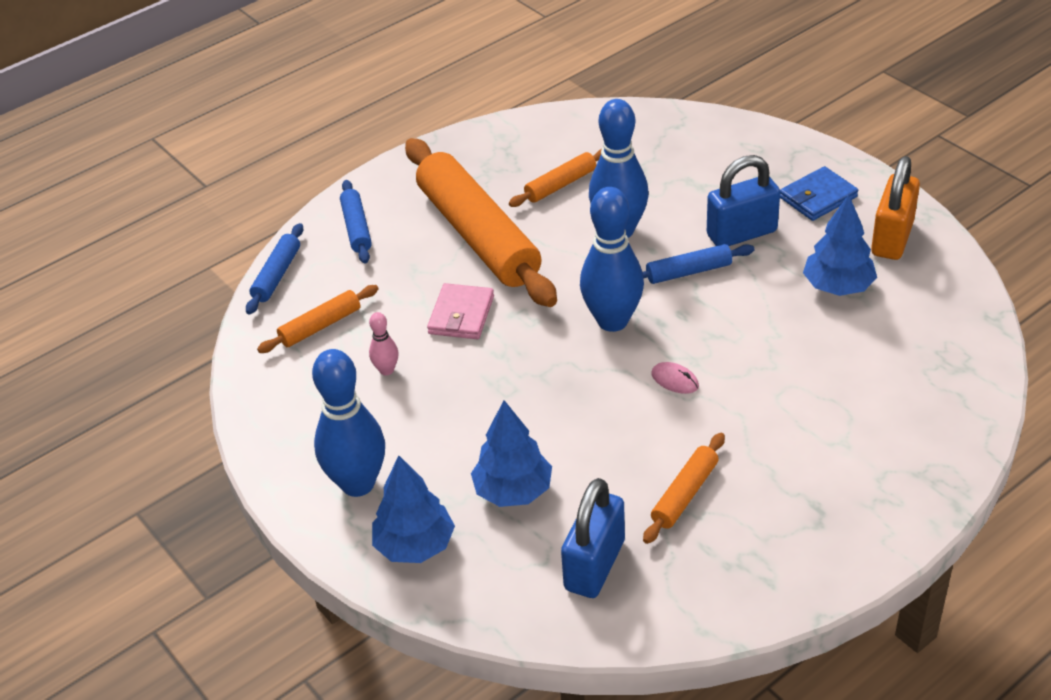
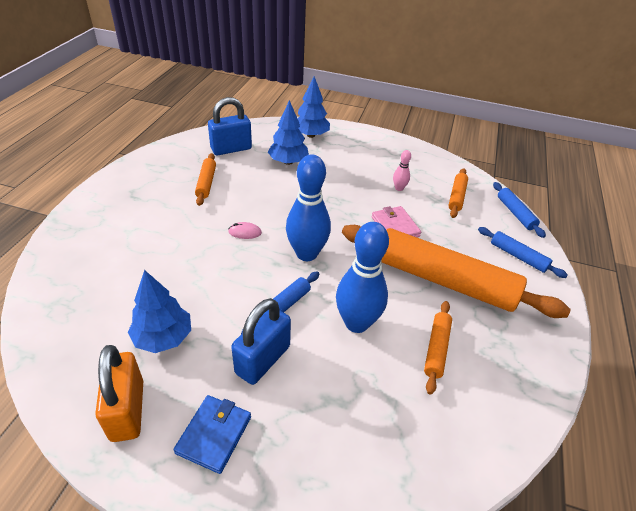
camera: 140 degrees right, 0 degrees up
blue bowling pin [312,349,385,497] -> none
blue padlock [561,478,625,598] -> blue padlock turned 75 degrees clockwise [208,97,252,155]

